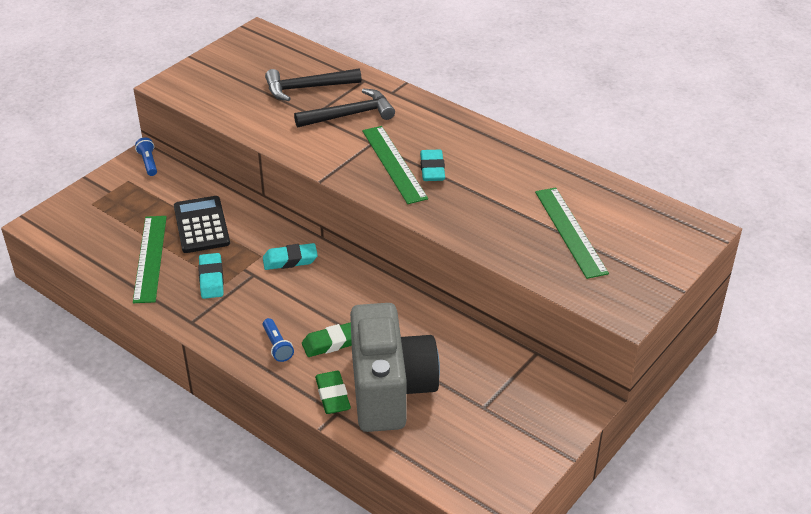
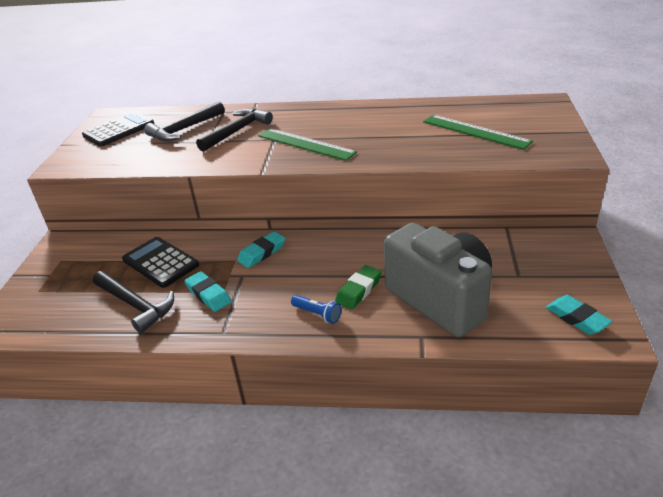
camera: 30 degrees left, 5 degrees down
green ruler [133,216,167,303] -> black hammer [93,271,174,333]
blue flashlight [135,138,157,176] -> none
green eraser [315,371,351,414] -> none
turquoise eraser [420,150,445,181] -> turquoise eraser moved to [546,295,613,335]
none -> black calculator [82,112,154,147]

